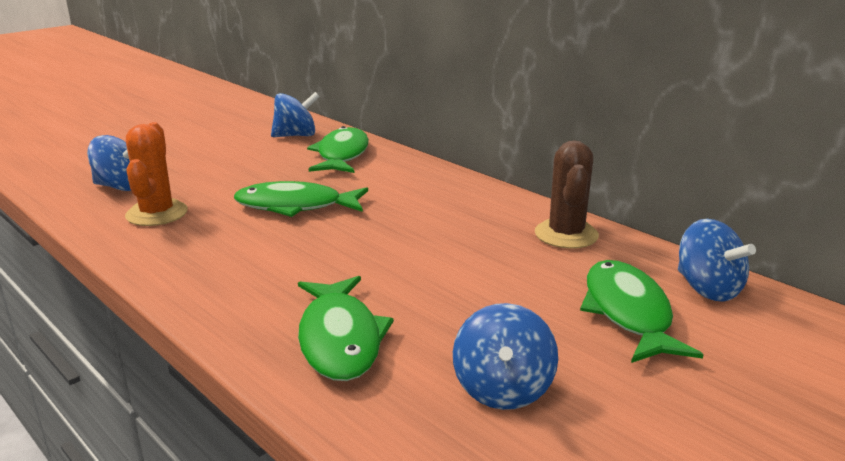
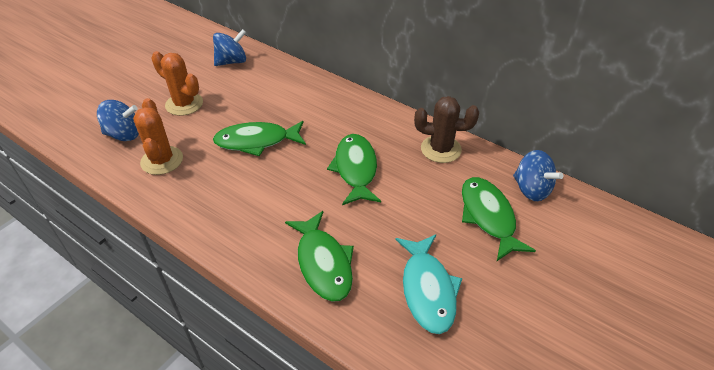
camera: 10 degrees left, 20 degrees up
green fish [307,126,369,173] -> green fish moved to [327,134,381,205]
blue spinning top [453,303,558,410] -> turquoise fish [395,234,462,334]
brown cactus [535,141,599,249] -> brown cactus turned 75 degrees counterclockwise [414,96,479,163]
none -> orange cactus [151,51,203,116]

